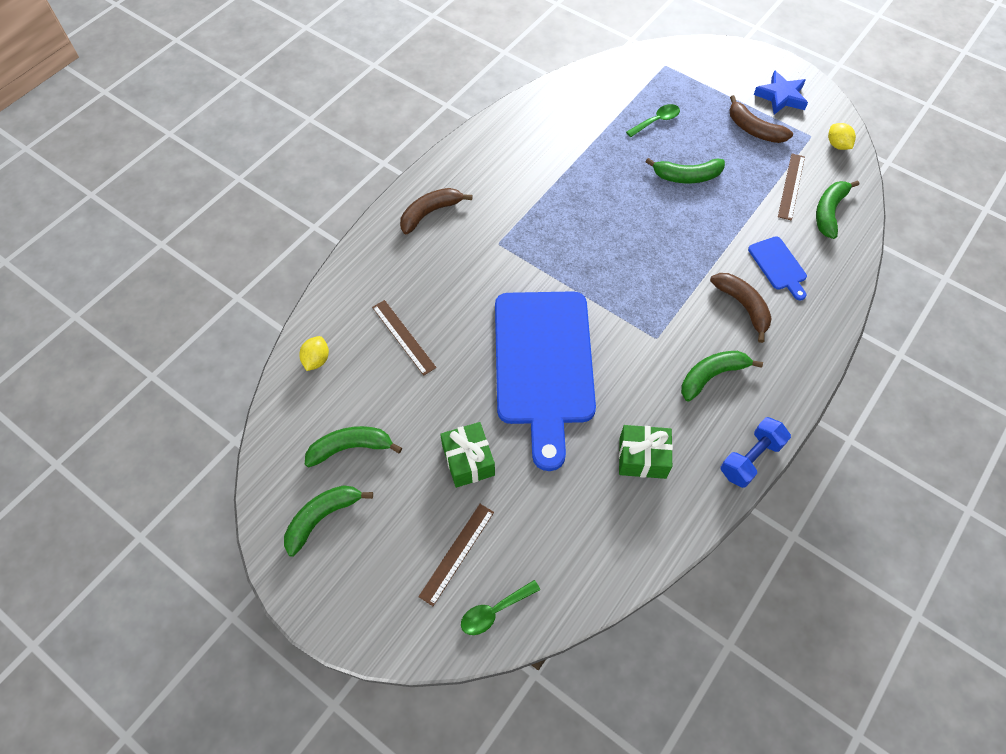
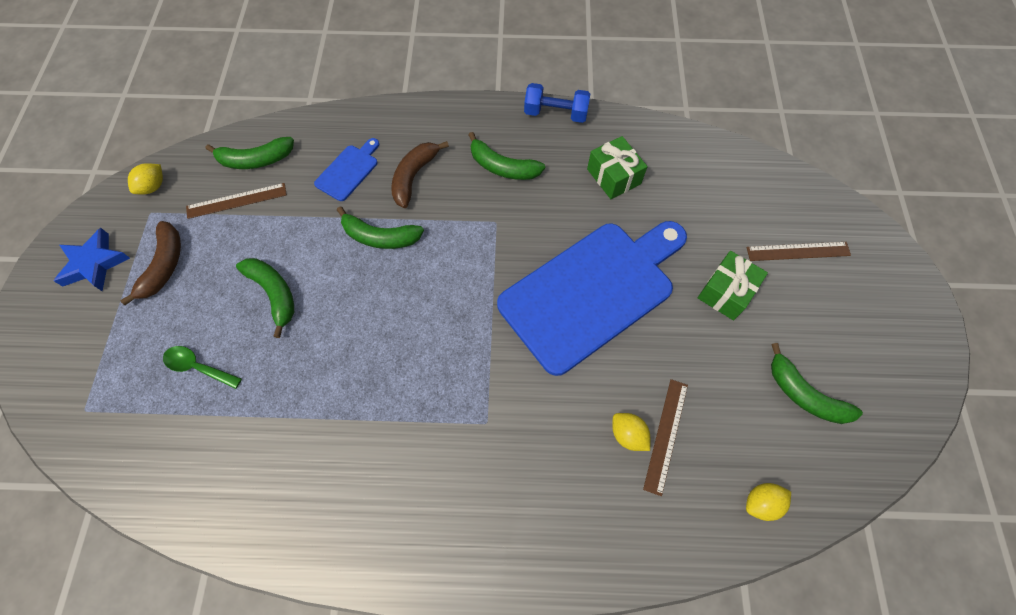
camera: 125 degrees left, 5 degrees up
green banana [284,485,373,557] -> green banana moved to [337,206,424,249]
brown banana [400,188,473,234] -> none
green spoon [461,580,540,635] -> none
none -> yellow lemon [612,413,650,451]

